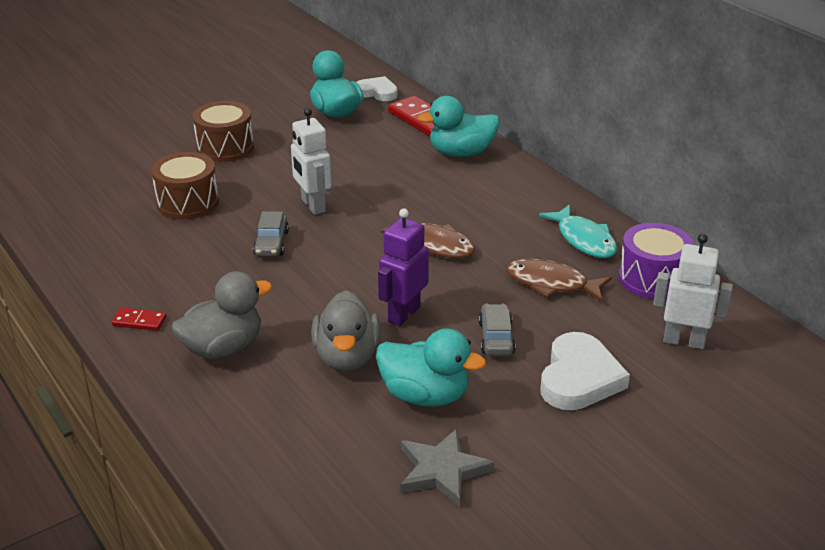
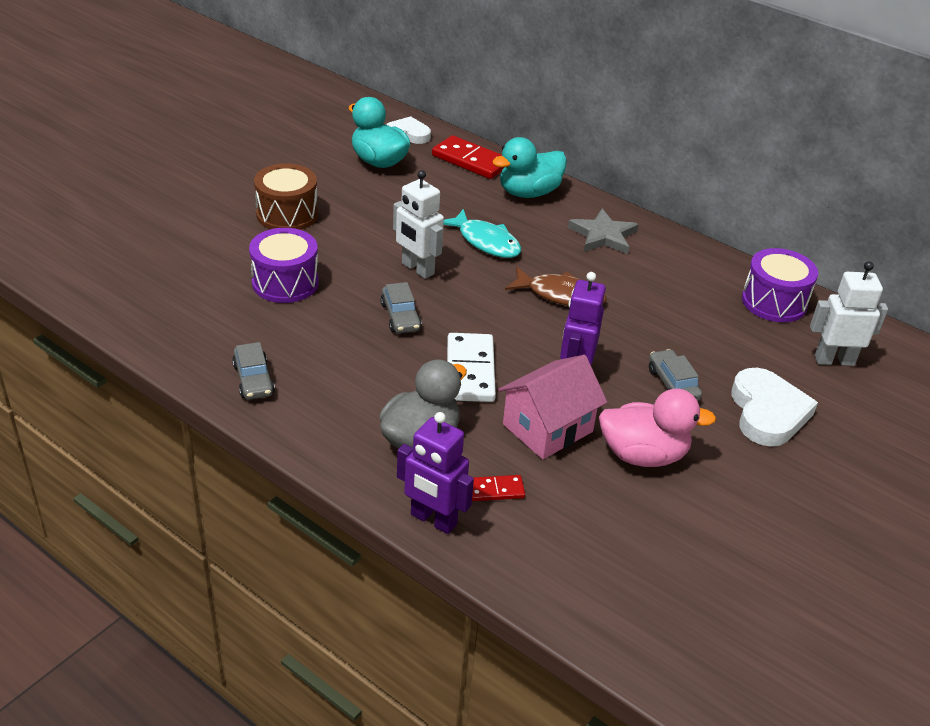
camera: 20 degrees left, 5 degrees up
red domino [112,308,166,331] -> red domino moved to [472,475,525,501]
brown drum [151,152,219,219] -> purple drum [249,228,319,303]
grey duck [311,290,381,371] -> pink house [498,355,607,459]
turquoise duck [376,328,486,407] -> pink duck [599,389,716,467]
grey star [401,429,494,507] -> grey star moved to [568,208,639,254]
brown fish [506,259,612,302] -> none
turquoise fish [539,204,617,258] -> turquoise fish moved to [444,209,521,258]
none -> grey car [232,342,275,400]
none -> purple robot [397,412,474,534]
none -> white domino [447,333,496,402]

